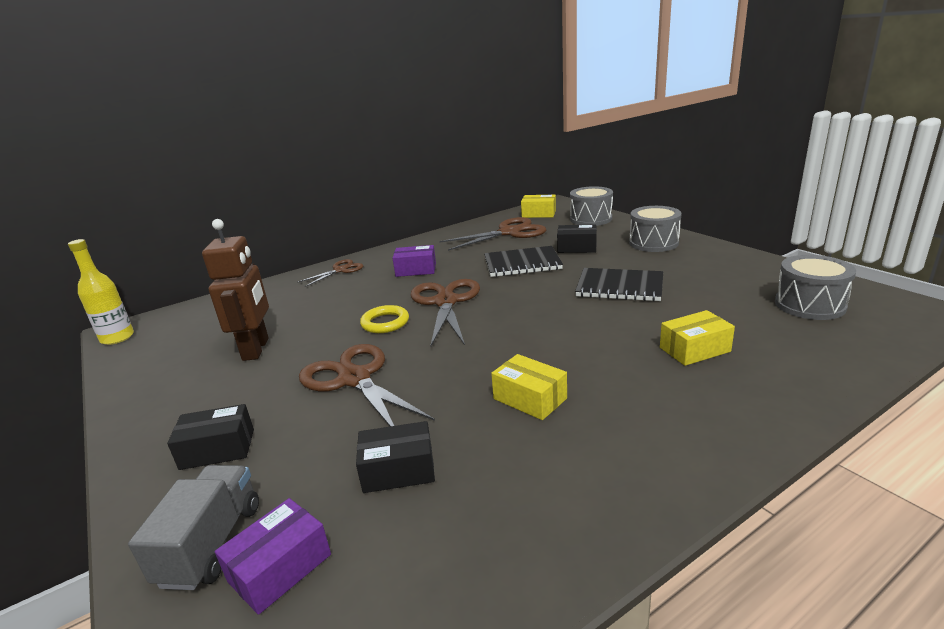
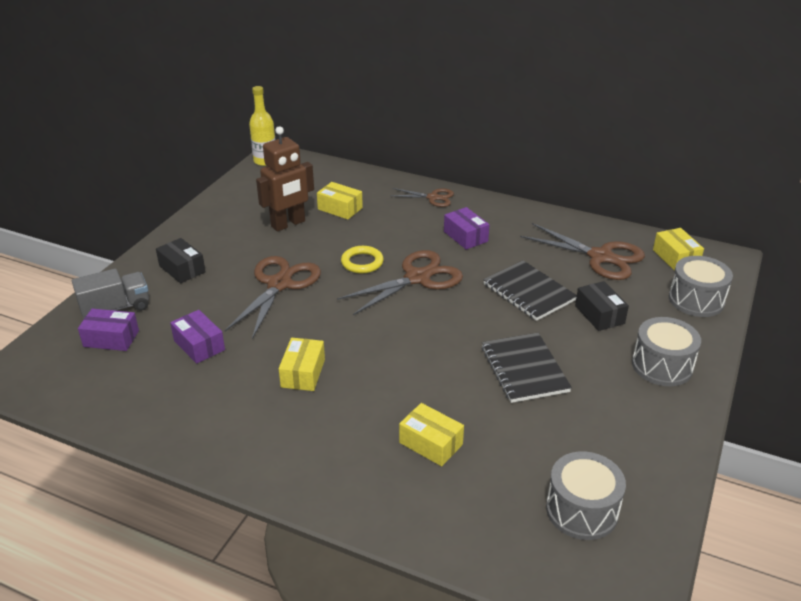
camera: 55 degrees right, 10 degrees up
black box [356,421,435,493] -> purple box [170,310,225,364]
none -> yellow box [317,182,363,219]

